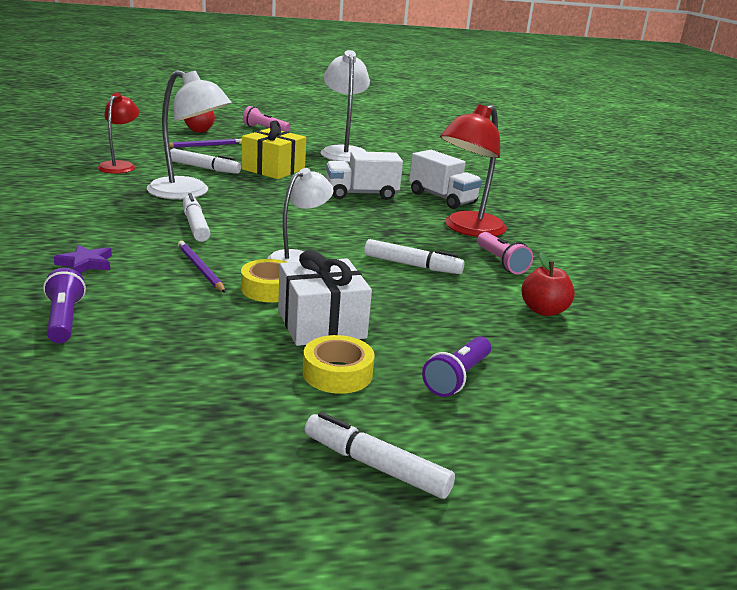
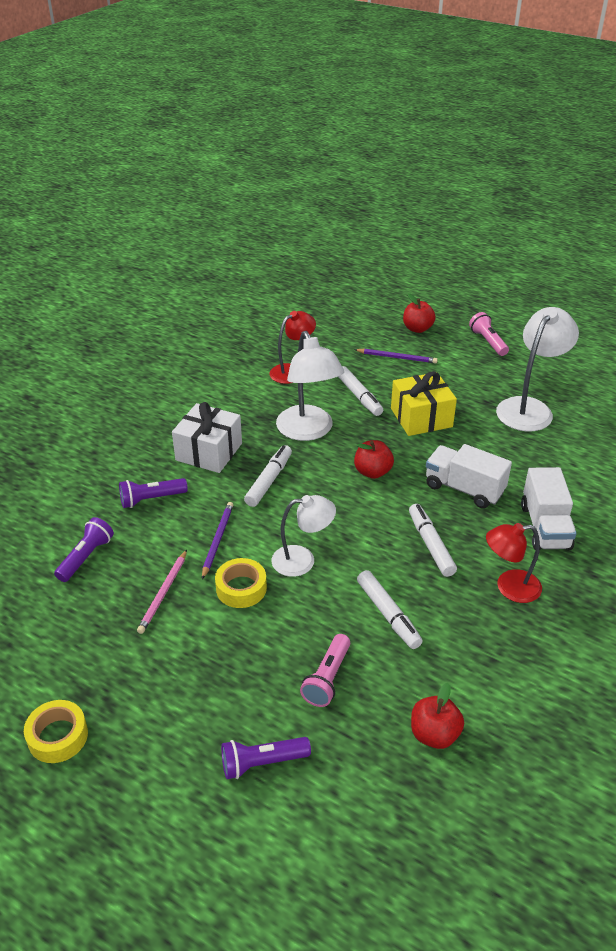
camera: 45 degrees right, 15 degrees up
purple star [54,244,112,273] -> purple flashlight [119,478,188,508]
white gift [278,250,372,346] -> white gift moved to [172,402,242,473]
yellow tape [303,335,375,394] -> yellow tape moved to [24,700,88,763]
white marker [305,412,455,499] -> white marker moved to [409,504,457,577]
red lamp [440,104,507,237] -> red lamp [486,523,542,603], size x0.64
pink flashlight [477,232,533,274] -> pink flashlight moved to [300,634,350,707]
none -> pink pencil [137,550,187,634]
none -> red apple [354,440,394,479]

